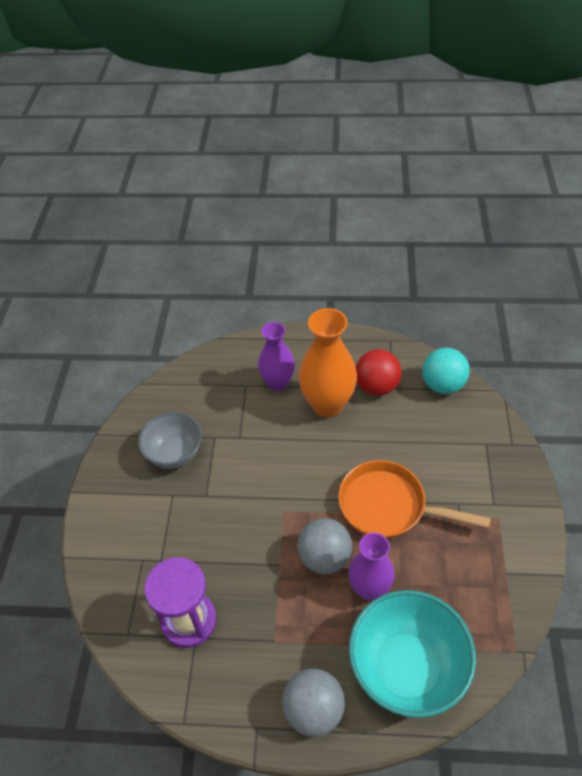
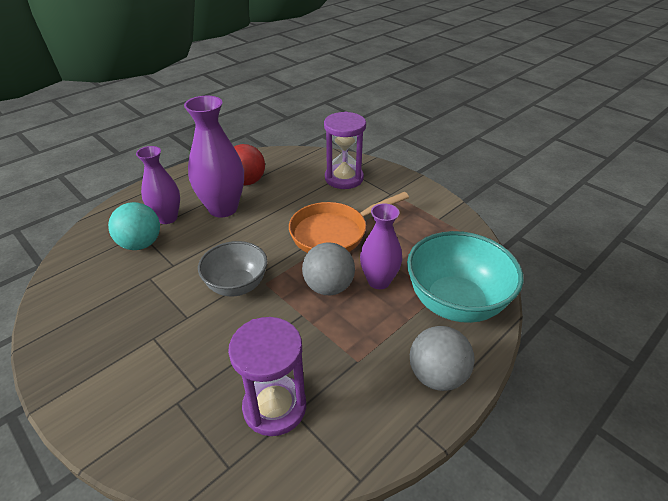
camera: 50 degrees left, 10 degrees down
grey bowl [138,412,202,469] -> grey bowl moved to [198,241,267,296]
orange vase [298,308,357,417] -> purple vase [184,96,244,218]
turquoise ball [422,348,470,394] -> turquoise ball moved to [108,202,160,250]
none -> purple hourglass [324,112,366,189]

